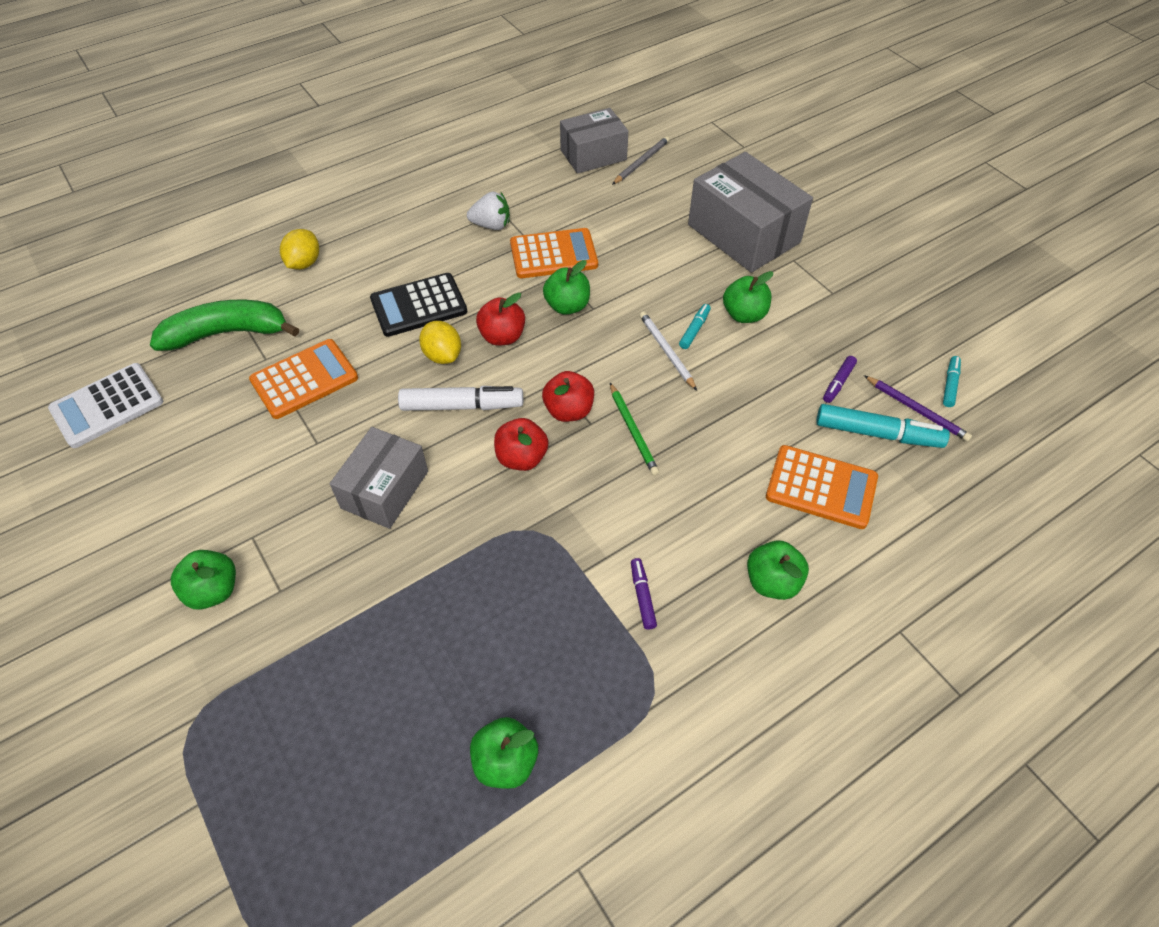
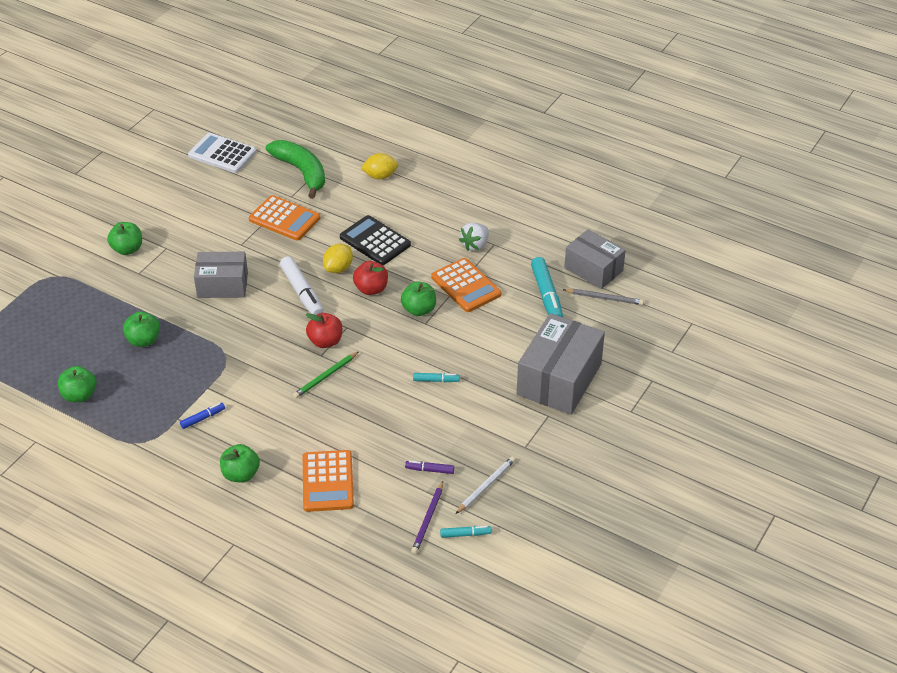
camera: 65 degrees right, 10 degrees down
white strawberry [467,192,510,230] -> white strawberry turned 60 degrees clockwise [459,223,489,251]
red apple [494,418,548,471] -> none
purple marker [631,558,657,630] -> blue marker [180,403,225,429]
white pencil [640,312,697,391] -> white pencil moved to [456,456,515,514]
green apple [723,271,773,323] -> green apple moved to [123,312,160,347]
turquoise marker [816,404,950,448] -> turquoise marker moved to [531,257,563,317]

